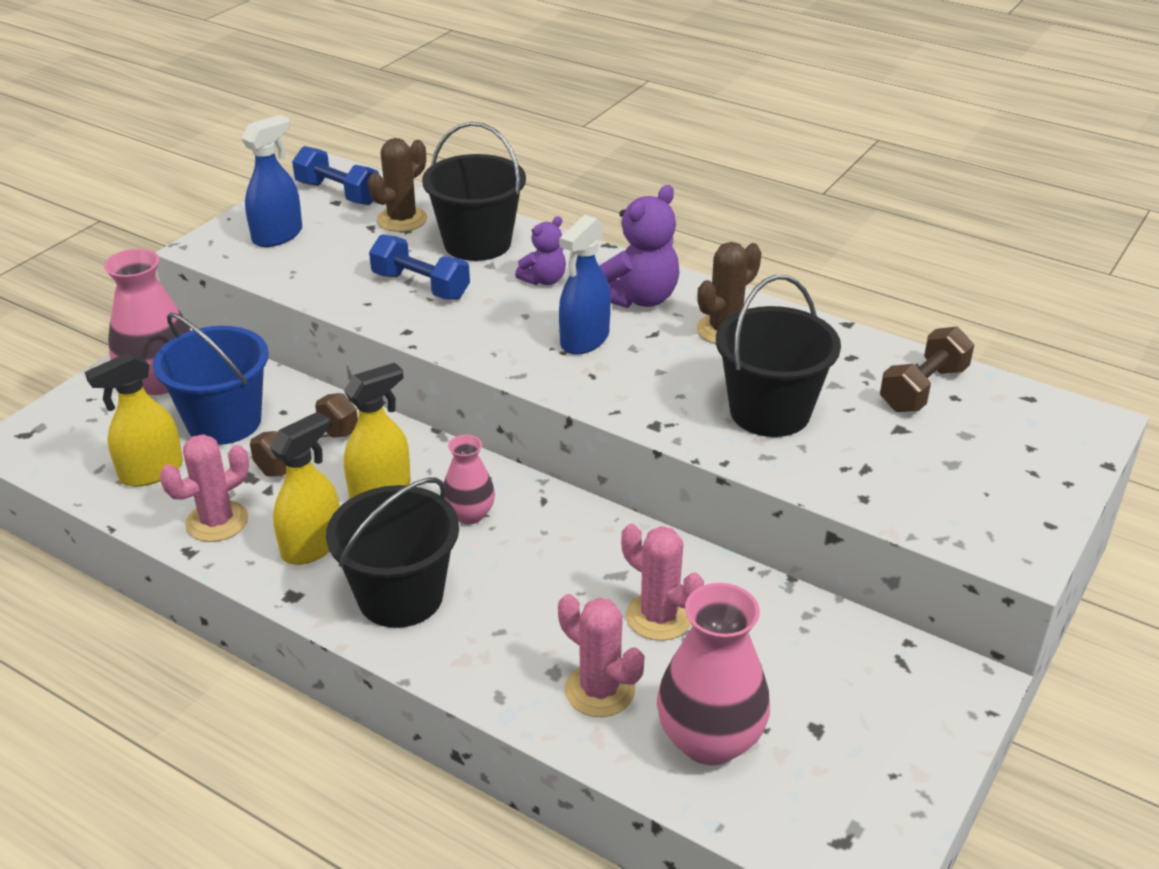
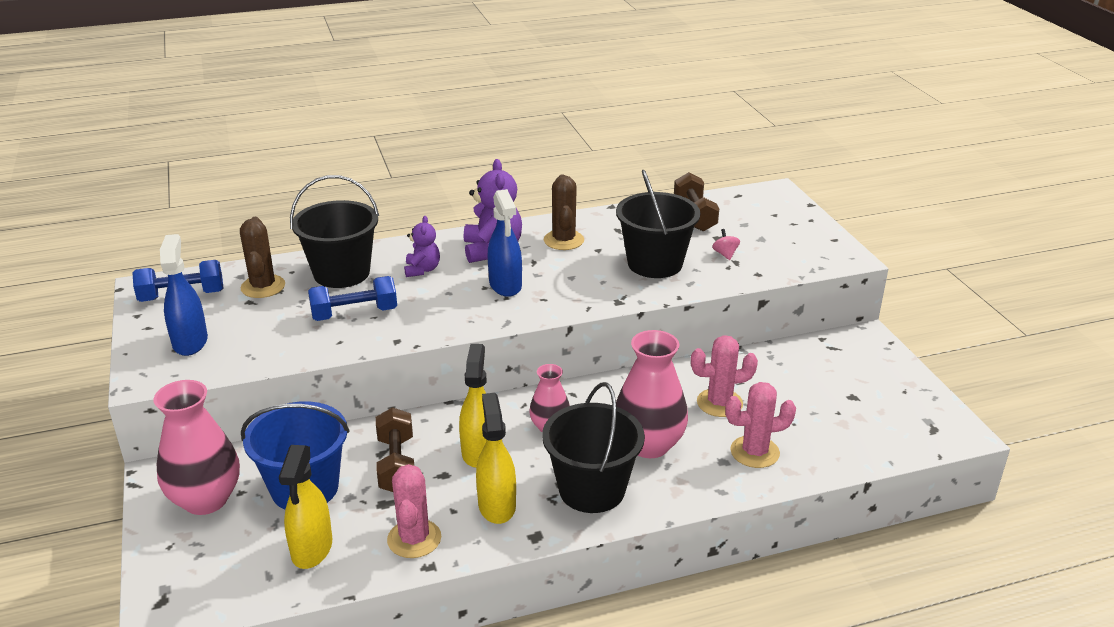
camera: 50 degrees left, 5 degrees down
pink vase [657,583,770,765] -> pink vase moved to [616,330,688,458]
none -> pink spinning top [712,229,740,260]

